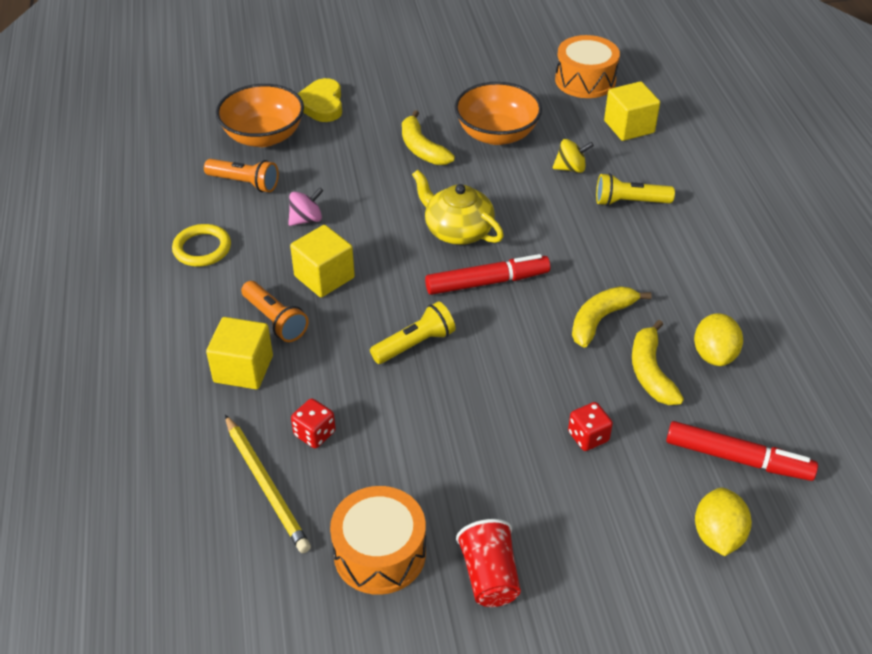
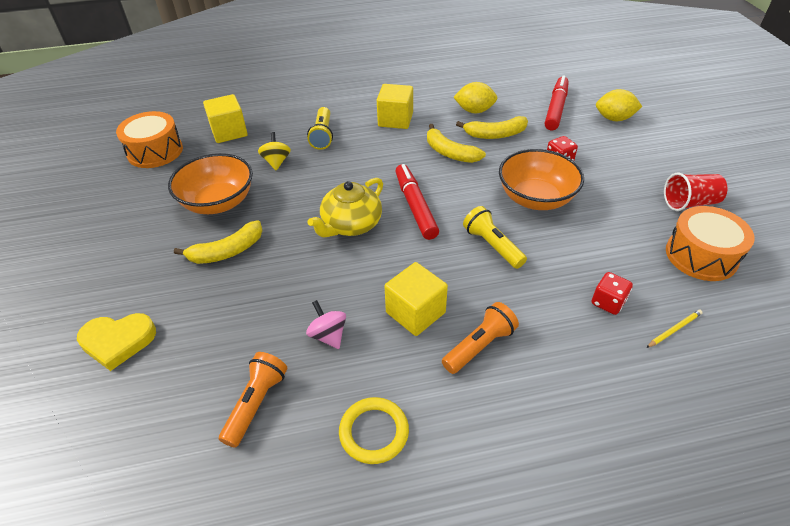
camera: 90 degrees left, 0 degrees up
yellow cube [206,317,273,389] -> yellow cube moved to [377,84,413,129]
orange bowl [216,84,304,147] -> orange bowl moved to [499,149,584,210]
yellow pencil [225,415,311,553] -> yellow pencil [646,310,703,348], size x0.50

